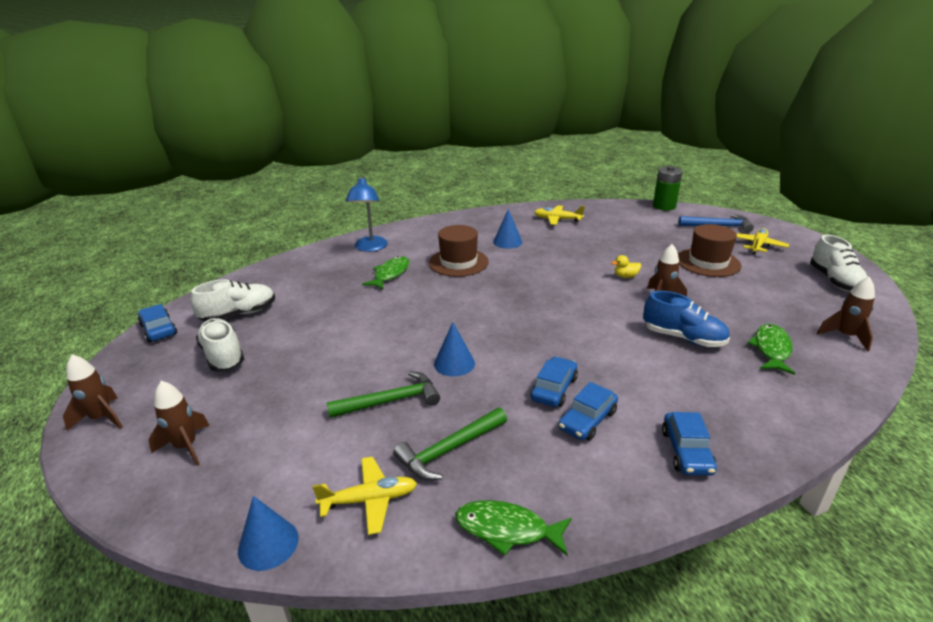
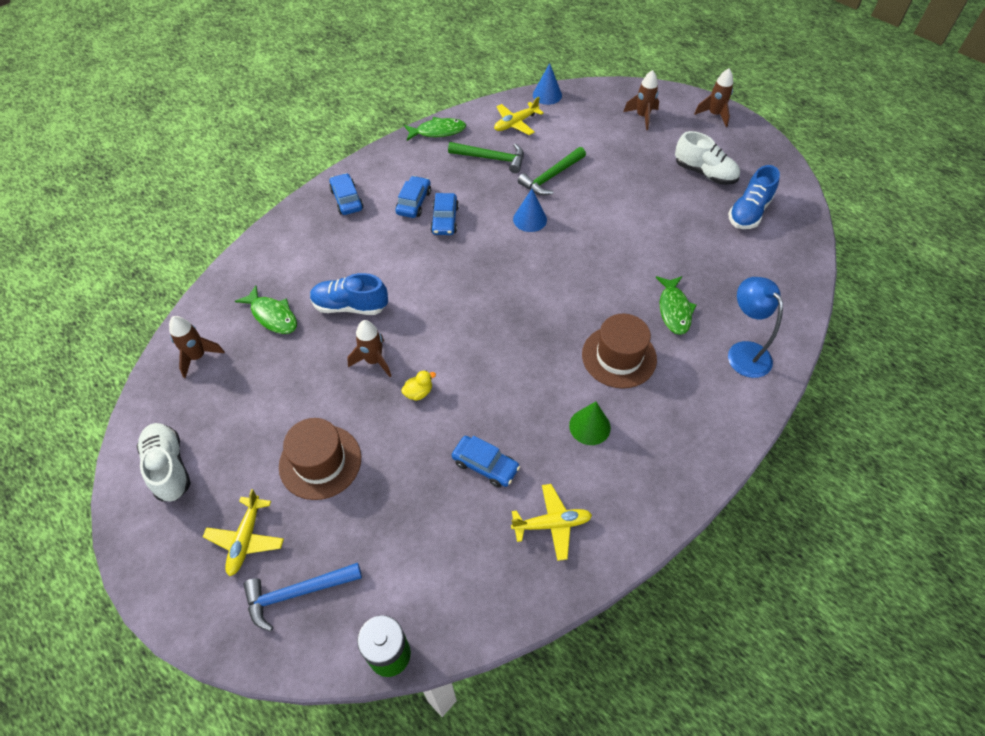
camera: 155 degrees right, 25 degrees up
blue car [138,304,177,342] -> blue car moved to [452,436,520,488]
white shoe [191,279,275,321] -> blue shoe [728,165,780,229]
green hammer [393,408,507,480] -> green hammer turned 75 degrees clockwise [448,142,524,173]
blue cone [493,209,522,249] -> green cone [569,402,611,445]
green fish [747,324,795,375] -> green fish turned 45 degrees counterclockwise [235,285,297,334]

